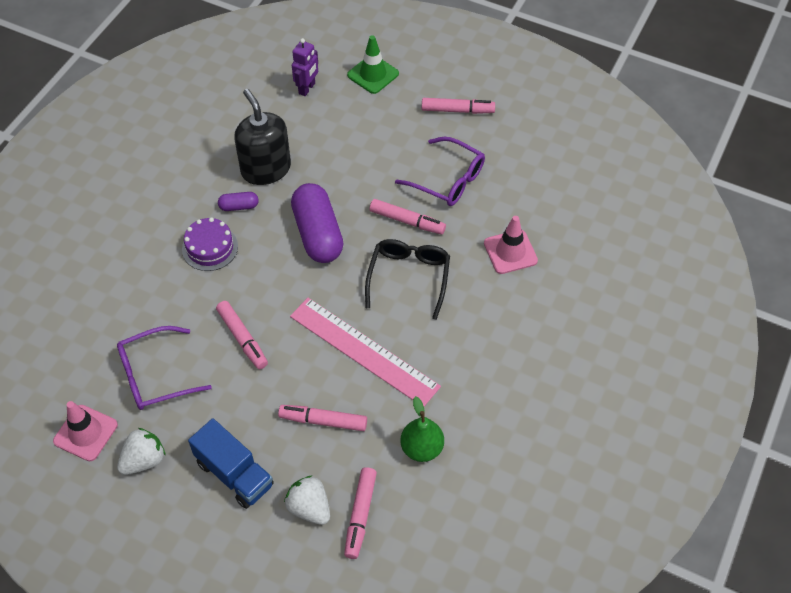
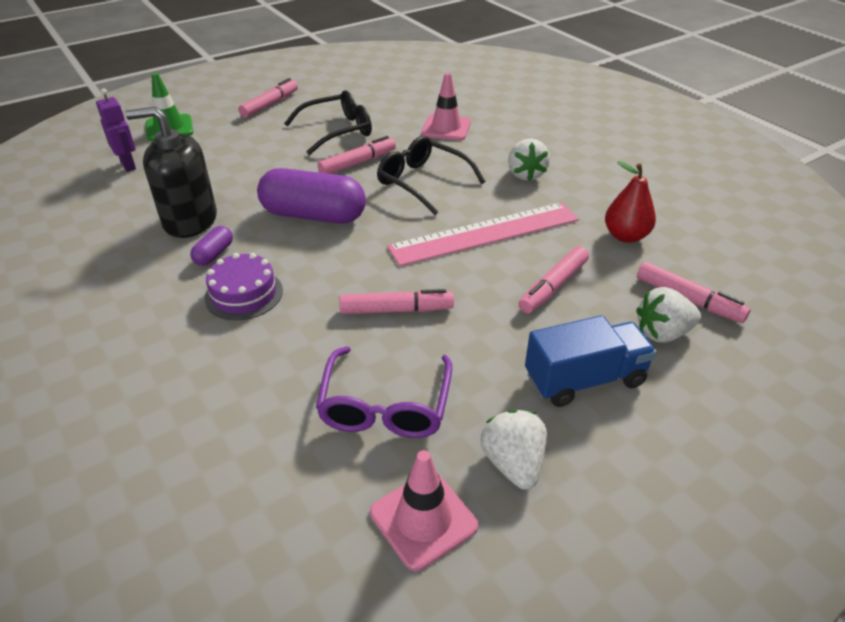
camera: 60 degrees left, 15 degrees down
purple glasses [395,137,485,206] -> black glasses [284,90,372,155]
green pear [400,396,444,462] -> red pear [605,161,656,243]
none -> white strawberry [508,138,550,181]

